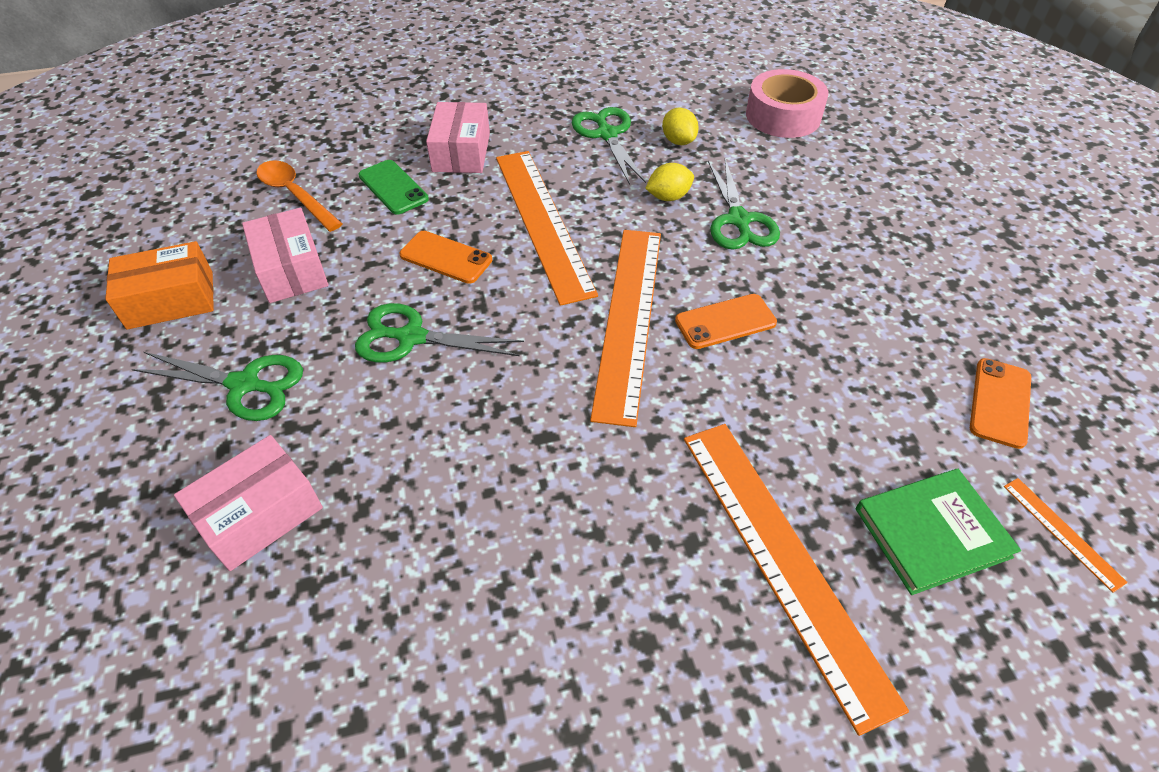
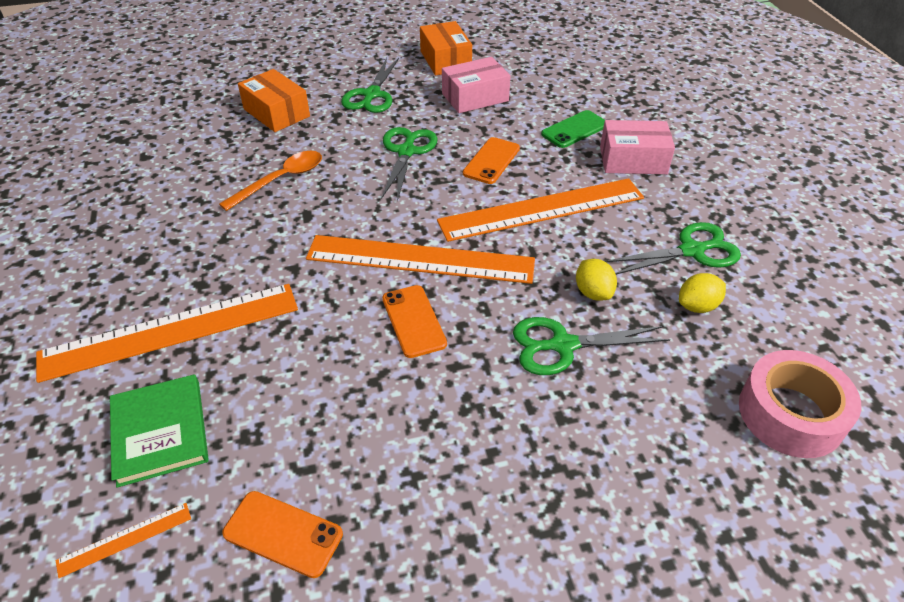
camera: 90 degrees right, 5 degrees down
pink box [174,435,323,571] -> orange box [238,69,310,132]
orange spoon [256,160,342,232] -> orange spoon moved to [219,151,322,211]

